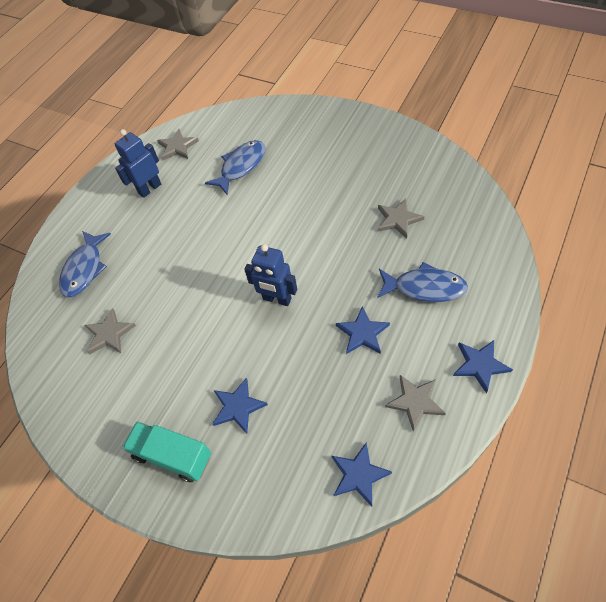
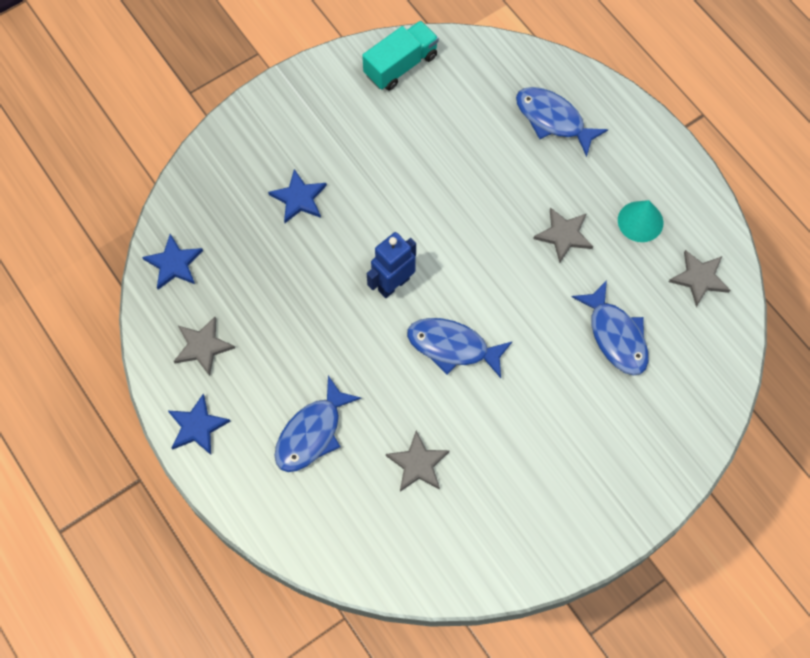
camera: 110 degrees right, 10 degrees up
grey star [85,308,136,354] -> grey star moved to [533,207,593,263]
blue robot [115,129,161,198] -> turquoise cone [618,200,663,242]
turquoise truck [122,421,211,482] -> turquoise truck moved to [362,21,439,91]
blue star [336,306,390,354] -> none
none -> blue fish [407,318,513,378]

